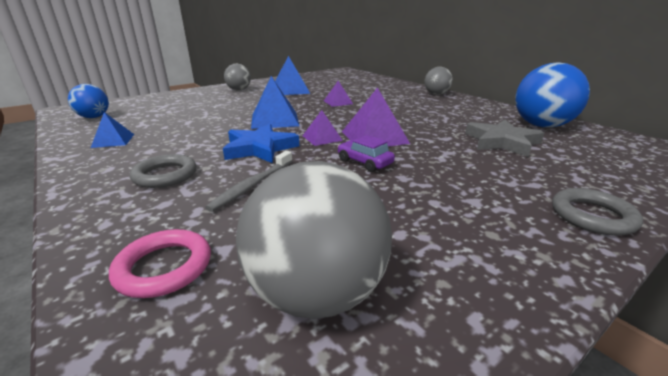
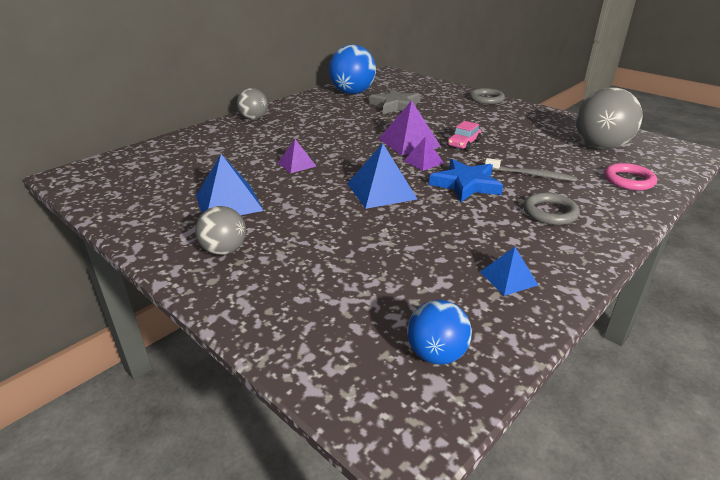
camera: 100 degrees left, 5 degrees up
purple car [337,135,395,172] -> pink car [447,121,481,151]

